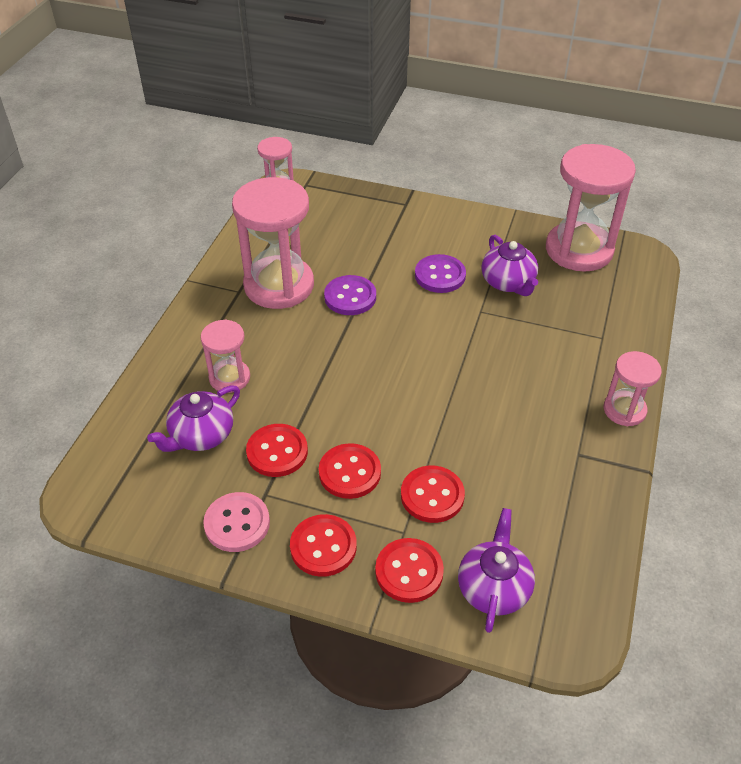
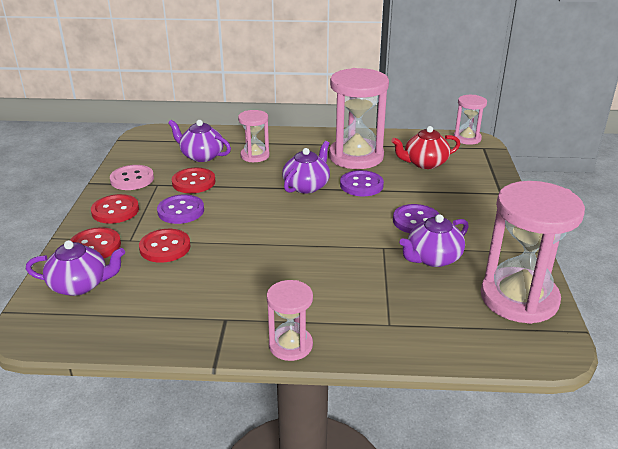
camera: 75 degrees right, 15 degrees down
red button [319,443,381,499] -> purple button [157,194,204,224]
none -> purple teapot [282,141,330,193]
none -> red teapot [391,126,460,169]

